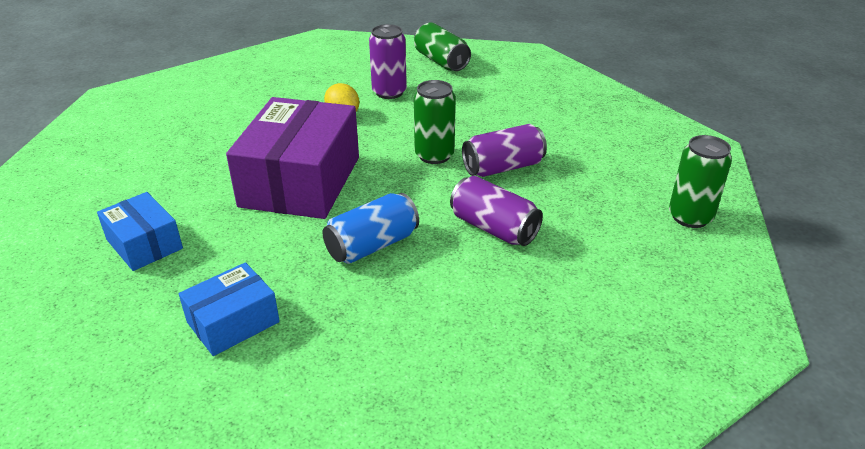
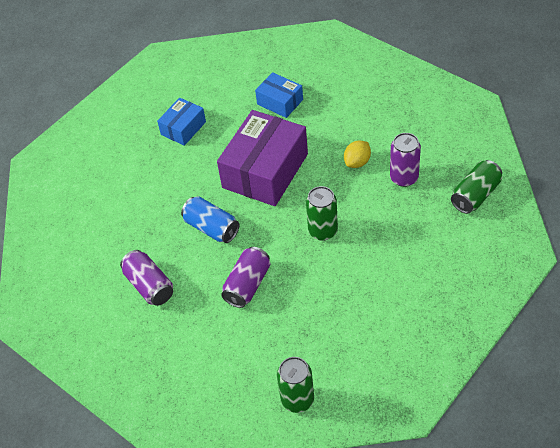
camera: 80 degrees right, 15 degrees up
blue box [179,262,280,356] -> blue box moved to [255,72,303,118]
purple box [226,97,359,219] -> purple box turned 60 degrees counterclockwise [217,110,308,206]
purple can [462,124,547,177] -> purple can moved to [120,250,173,306]

